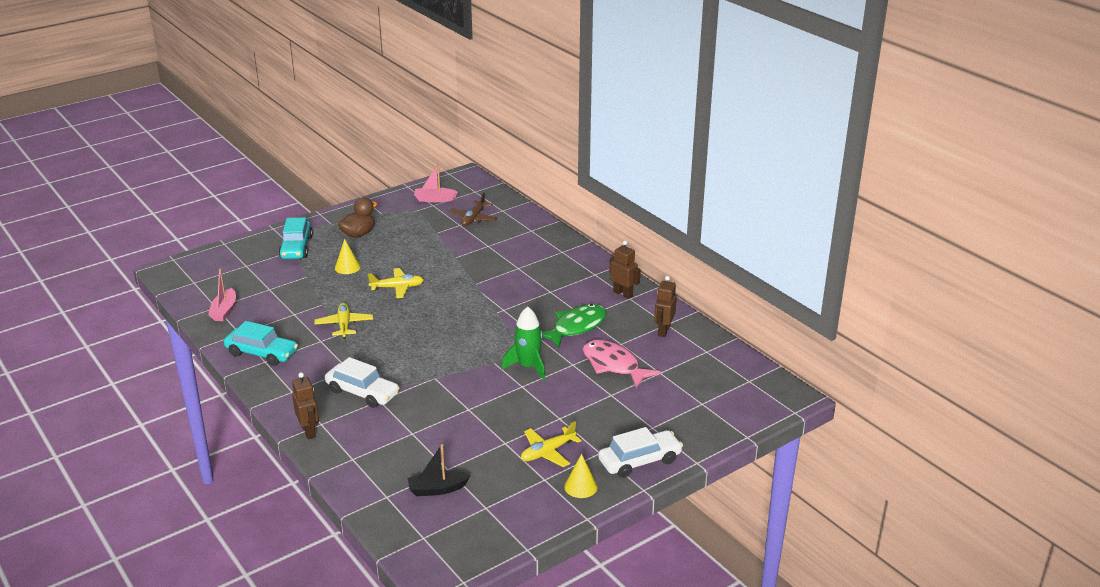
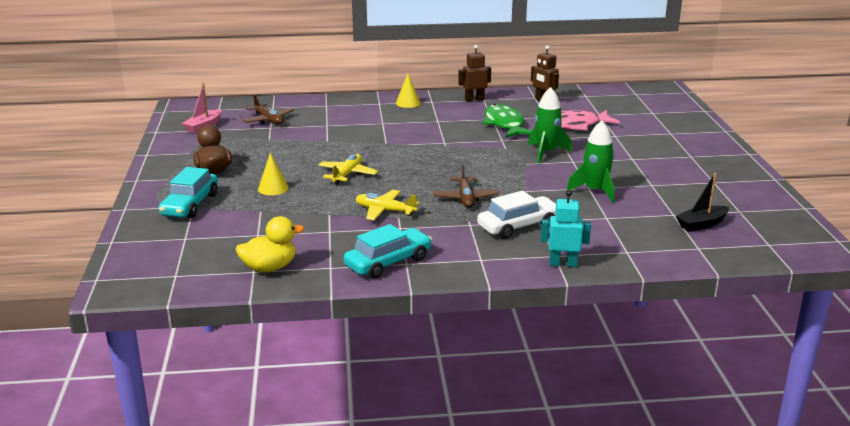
camera: 60 degrees left, 5 degrees down
pink boat [208,269,236,321] -> yellow duck [236,216,304,273]
turquoise car [279,217,313,259] -> turquoise car turned 75 degrees clockwise [159,167,218,218]
brown robot [292,372,319,439] -> turquoise robot [541,190,591,267]
black boat [408,444,471,496] -> black boat turned 45 degrees clockwise [676,173,729,232]
yellow plane [521,421,581,467] -> none
yellow cone [564,454,598,498] -> yellow cone moved to [396,73,420,108]
white car [598,427,683,478] -> none
none -> brown plane [433,164,499,208]
none -> green rocket [567,121,615,203]

